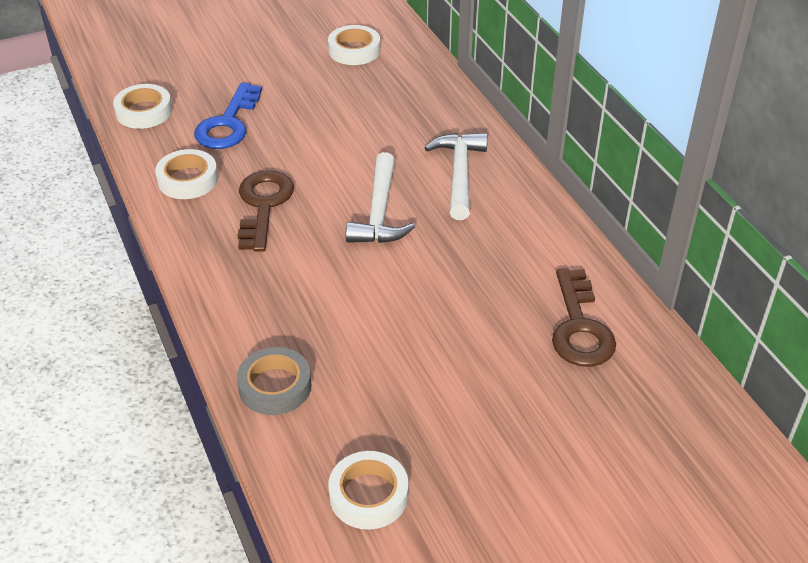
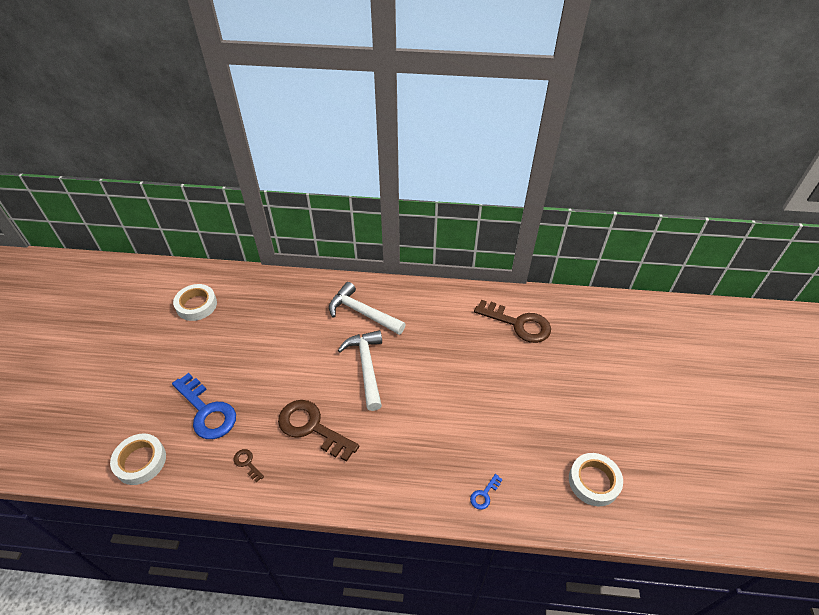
camera: 60 degrees left, 5 degrees up
white tape [155,149,218,199] -> brown key [233,449,264,482]
grey tape [237,347,311,415] -> blue key [470,474,503,510]
white hammer [346,152,415,243] -> white hammer turned 135 degrees counterclockwise [338,330,382,411]

